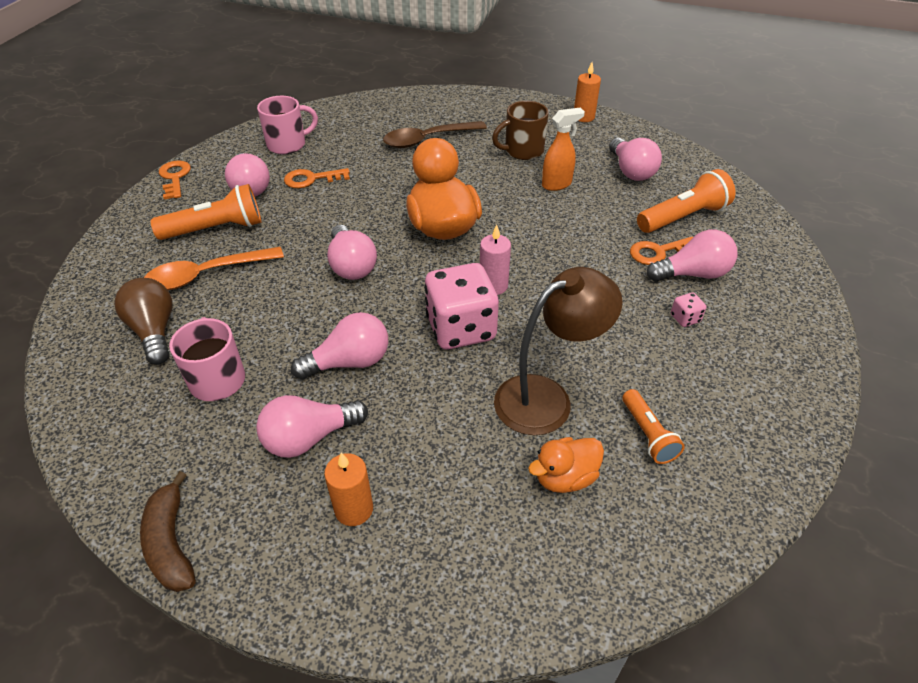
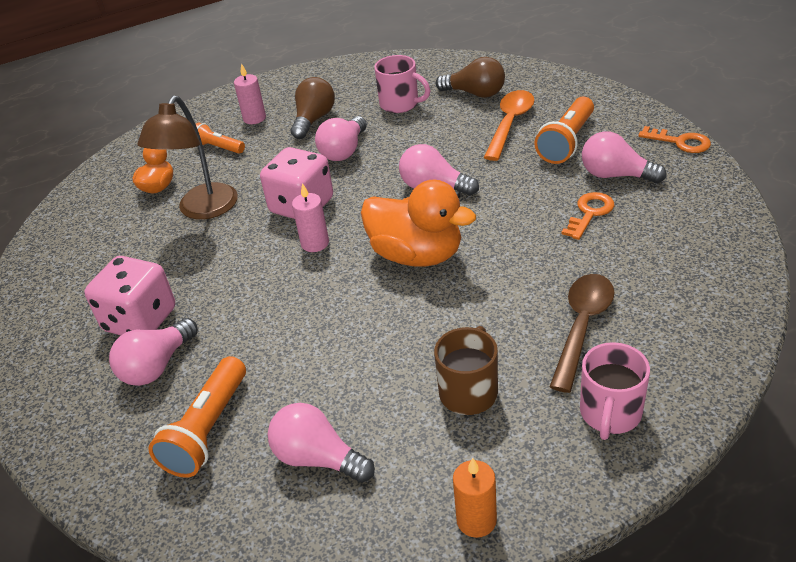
camera: 140 degrees right, 5 degrees down
brown banana [140,471,196,592] -> none
pink light bulb [256,395,368,458] -> brown light bulb [291,77,335,139]
pink mug [257,96,318,154] -> pink mug moved to [580,342,650,440]
orange candle [324,453,373,526] -> pink candle [234,63,266,124]
orange spray bottle [542,108,585,191] -> none
orange flashlight [622,389,685,464] -> orange flashlight moved to [196,123,245,154]
orange key [630,236,693,265] -> none
pink dice [671,293,706,327] -> pink dice [85,256,175,335], size x2.47

